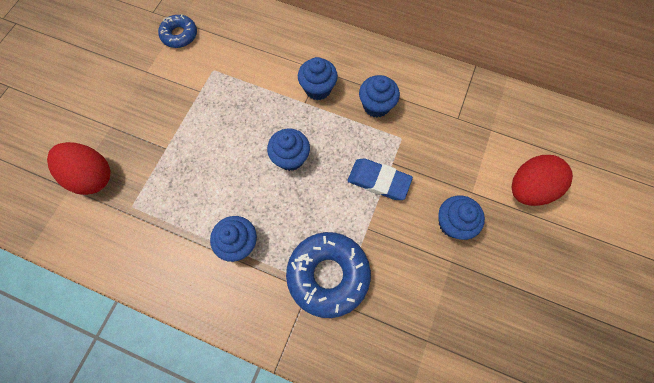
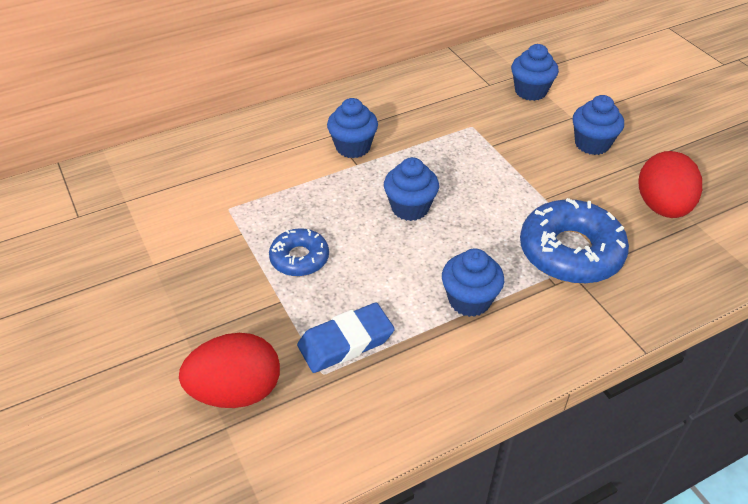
camera: 50 degrees left, 25 degrees down
blue donut [158,14,197,48] -> blue donut moved to [269,228,329,276]
blue eraser [348,158,413,200] -> blue eraser moved to [297,303,395,373]
blue cupcake [359,75,400,118] -> blue cupcake moved to [511,44,559,101]
red egg [512,155,573,206] -> red egg moved to [638,151,702,218]

